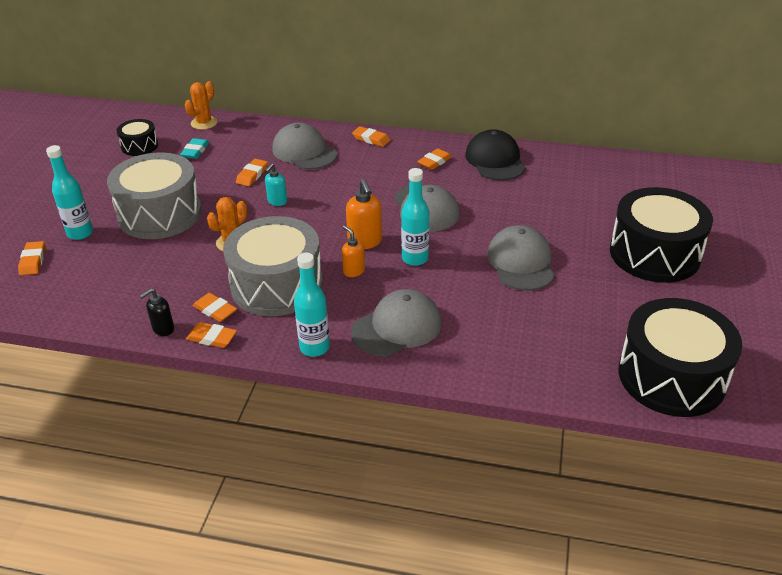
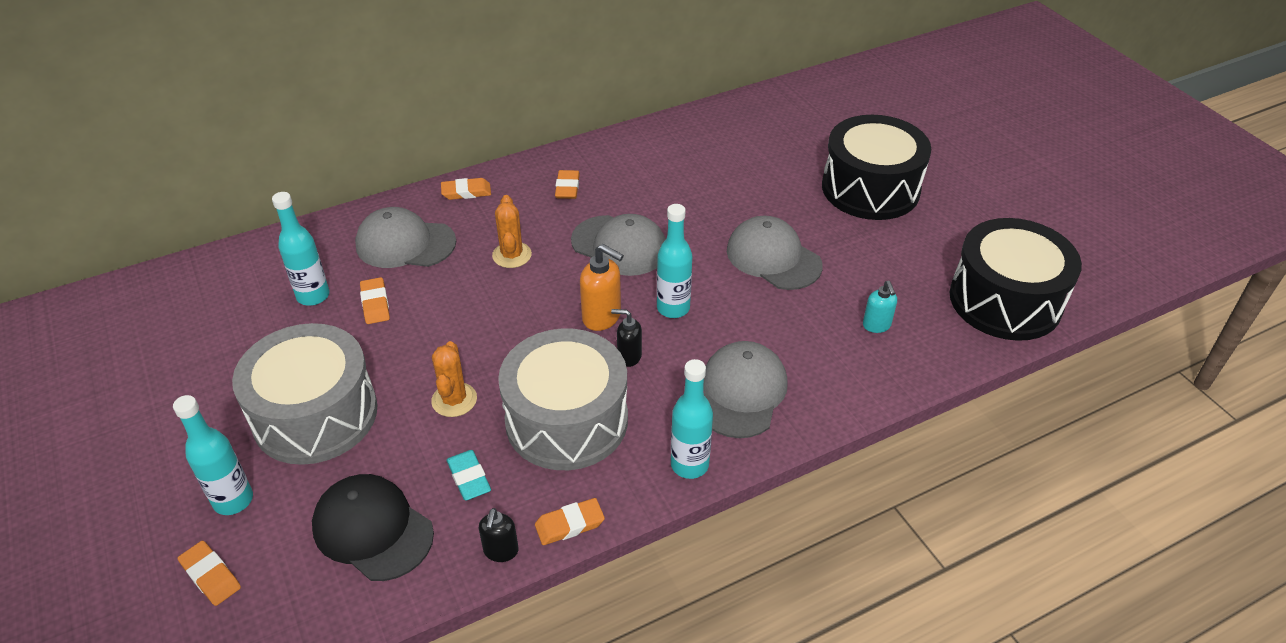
camera: 40 degrees left, 5 degrees up
black drum [116,119,158,156] -> none
turquoise eraser [180,138,209,159] -> turquoise eraser moved to [446,450,491,500]
orange cactus [185,81,218,130] -> orange cactus moved to [492,195,532,268]
orange eraser [193,293,237,322] -> none
turquoise soap dispenser [265,163,287,206] -> turquoise soap dispenser moved to [863,281,897,333]
orange soap dispenser [342,225,365,277] -> black soap dispenser [611,309,642,367]
black cap [465,129,526,181] -> black cap moved to [312,474,434,581]
none -> turquoise bottle [272,192,329,306]

